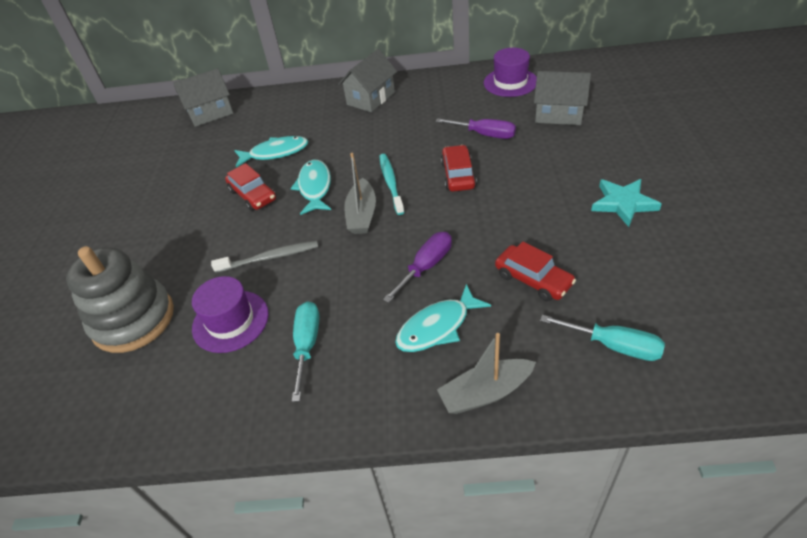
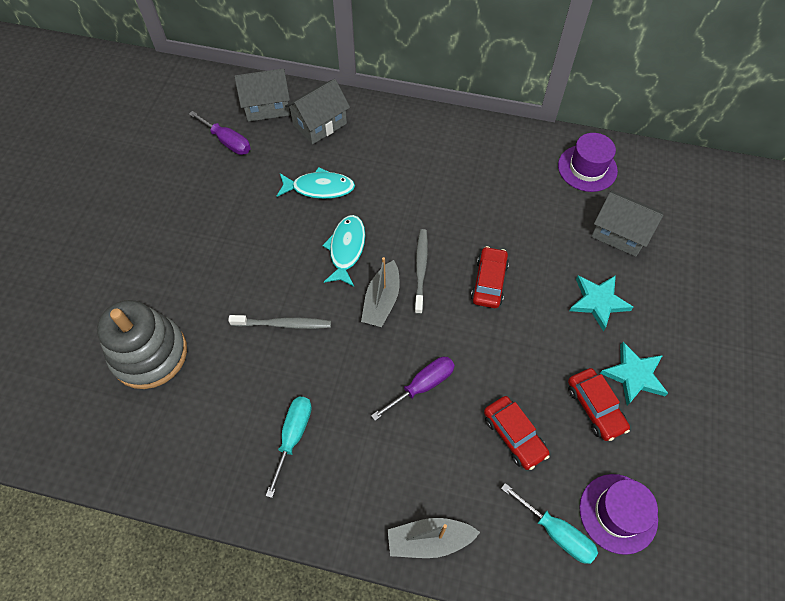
camera: 10 degrees right, 15 degrees up
purple hat [192,276,269,353] -> purple hat moved to [580,474,658,555]
red car [225,163,276,211] -> red car moved to [568,368,630,441]
grey house [338,49,397,112] -> grey house moved to [285,79,350,144]
turquoise toothbrush [379,154,405,215] -> grey toothbrush [414,229,428,314]
turquoise fish [395,284,491,352] -> none
purple screwdriver [436,118,516,139] -> purple screwdriver moved to [189,111,251,155]
none -> turquoise star [569,275,633,332]

